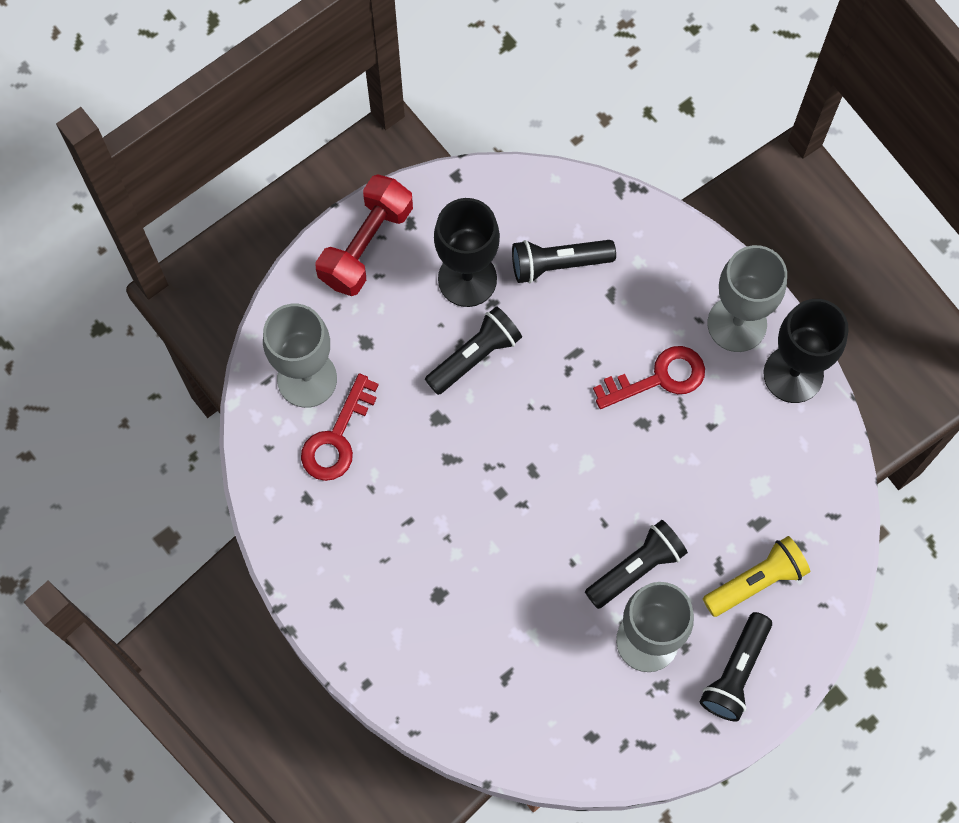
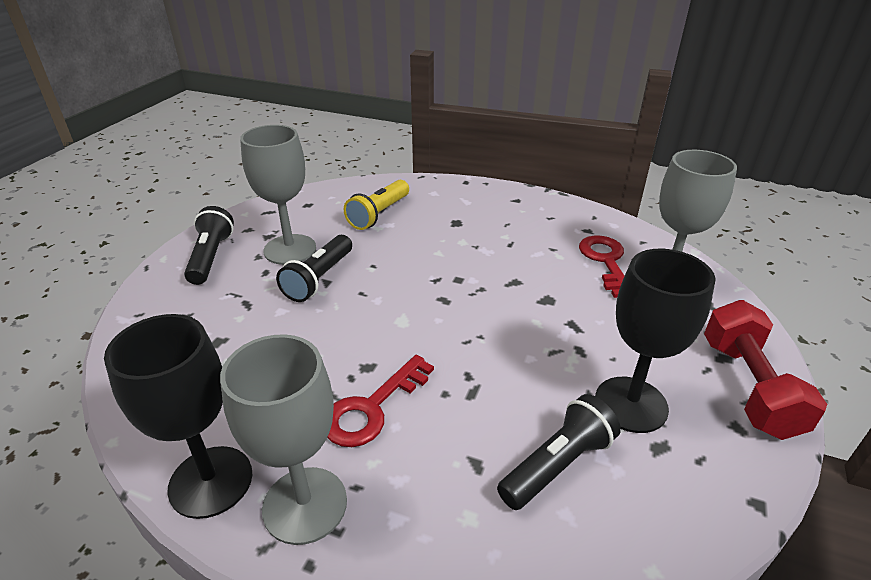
camera: 150 degrees right, 35 degrees down
black flashlight [425,306,522,395] -> none
yellow flashlight [703,536,810,617] -> yellow flashlight moved to [344,180,409,230]

